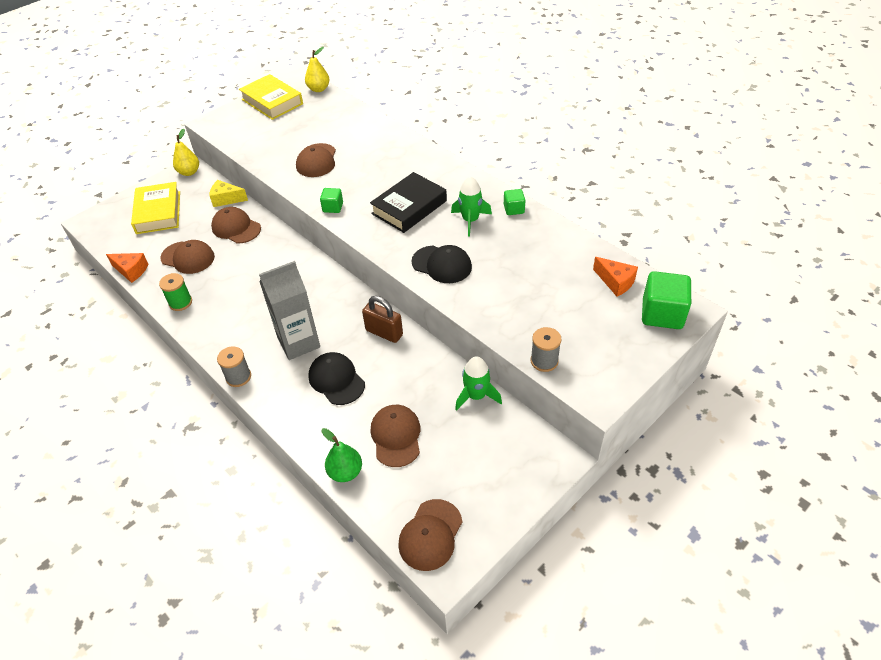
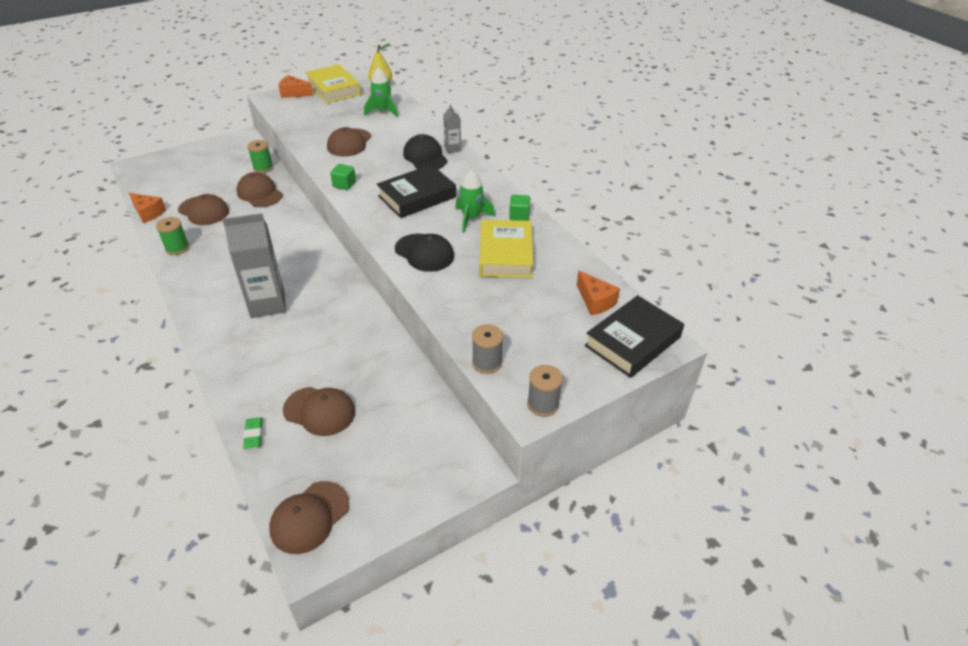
camera: 10 degrees right, 5 degrees down
yellow book [131,182,180,234] -> yellow book moved to [479,220,533,278]
yellow pear [173,129,199,176] -> none
yellow cheese [210,180,248,207] -> green spool [247,140,273,173]
grey spool [217,346,251,387] -> grey spool moved to [527,365,563,417]
black cap [308,352,365,405] -> black cap moved to [403,134,447,169]
green pear [322,428,362,482] -> green eraser [243,417,263,449]
brown padlock [362,296,403,343] -> none
brown cap [370,405,421,467] -> brown cap turned 105 degrees clockwise [283,387,355,436]
green rocket [455,356,502,411] -> green rocket moved to [364,67,398,118]
green cube [642,271,691,329] -> black book [584,295,684,378]
none -> orange cheese [278,75,313,98]
none -> grey carton [443,104,461,153]

